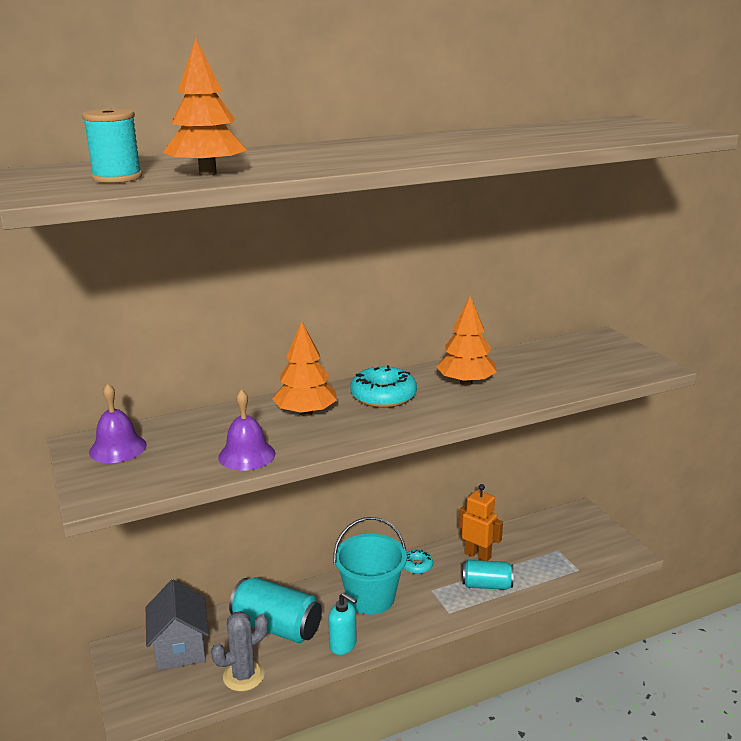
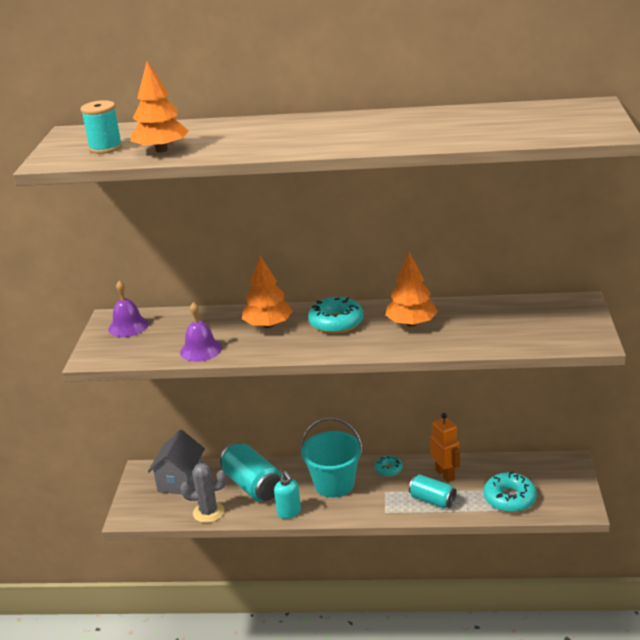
camera: 30 degrees right, 5 degrees up
none -> turquoise donut [484,471,537,512]

